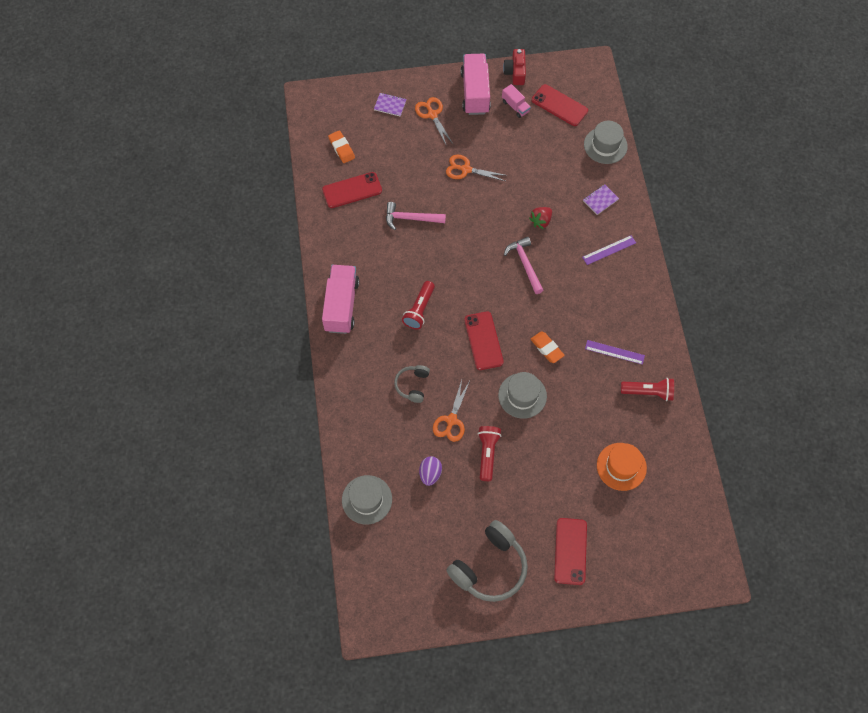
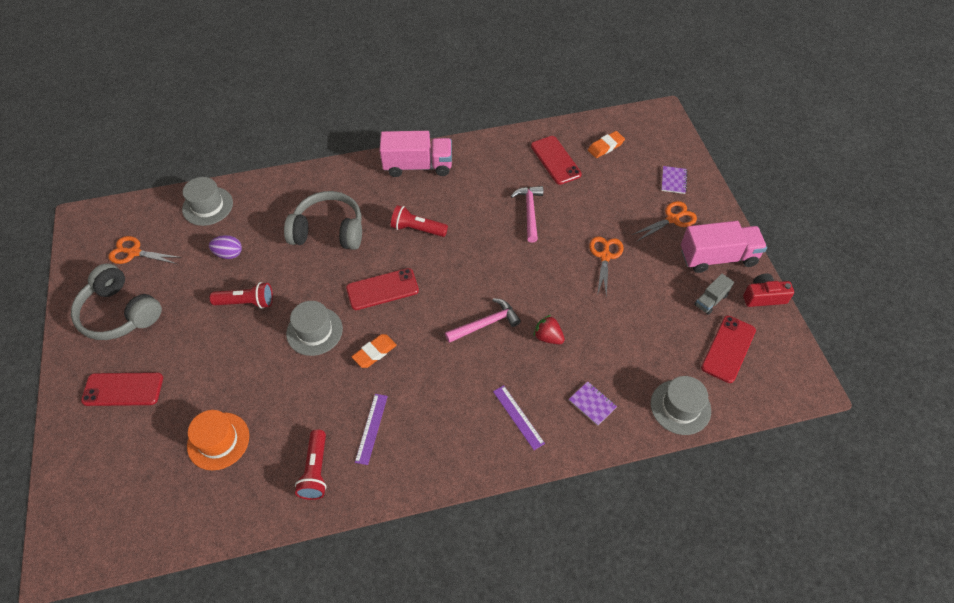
camera: 85 degrees right, 10 degrees down
grey headphones [394,365,430,403] -> grey headphones [284,191,362,250], size x1.88
orange scissors [433,380,470,442] -> orange scissors moved to [108,236,182,264]
pink truck [502,84,531,118] -> grey truck [694,274,734,315]

